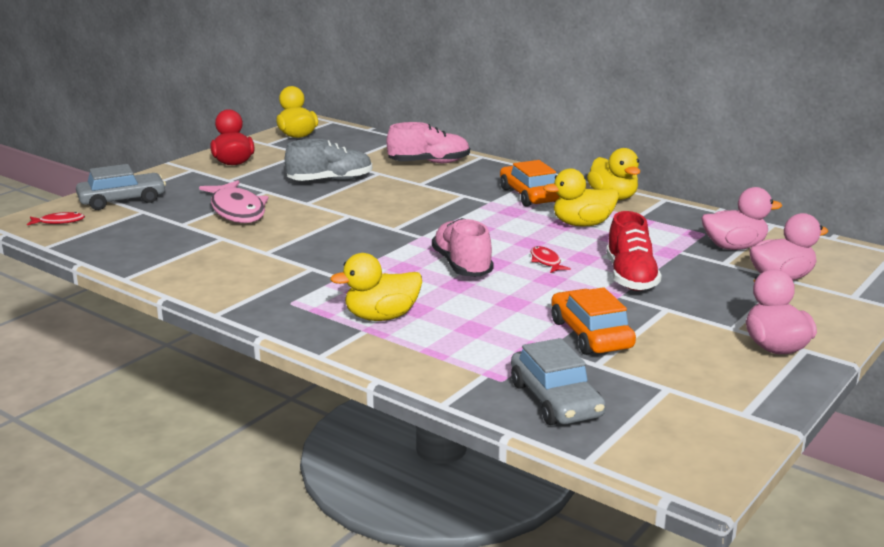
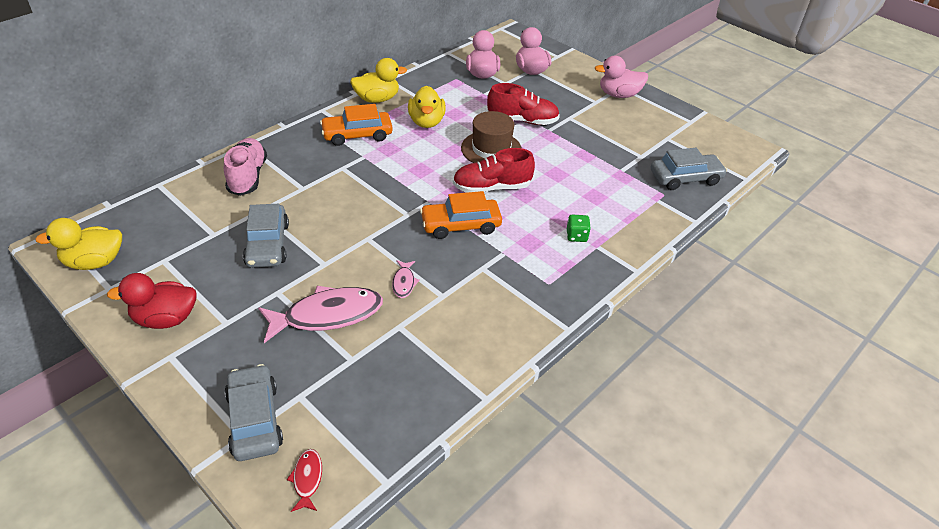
camera: 85 degrees left, 20 degrees up
grey shoe [285,139,372,181] -> grey car [243,204,289,268]
yellow duck [330,253,422,321] -> green dice [567,214,591,242]
pink shoe [432,218,494,277] -> red shoe [453,148,535,193]
red fish [531,246,571,273] -> brown hat [461,111,522,163]
orange car [551,287,636,355] -> orange car moved to [420,191,502,239]
none -> pink fish [392,260,420,298]

